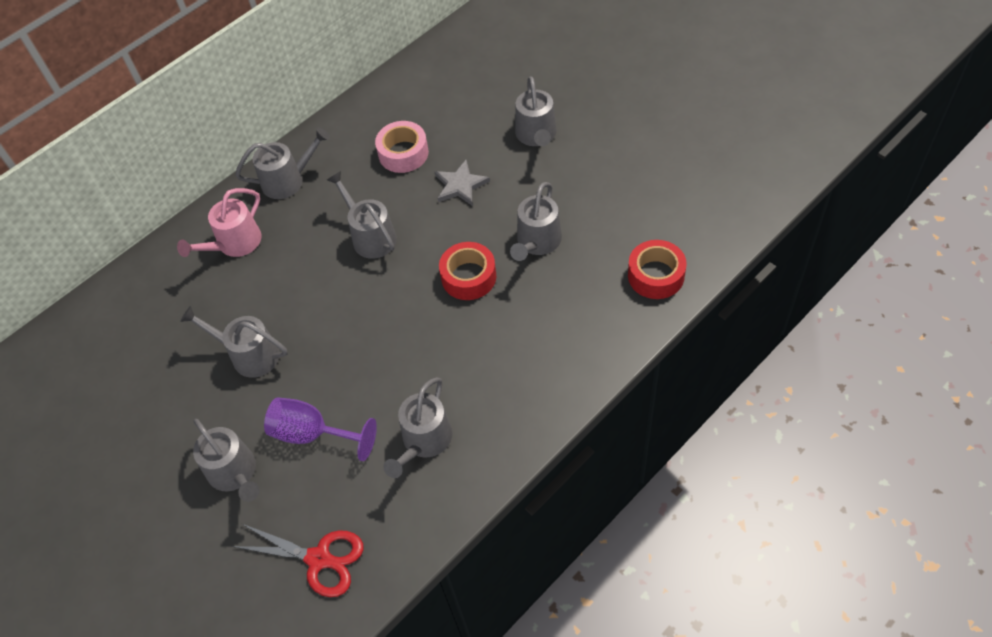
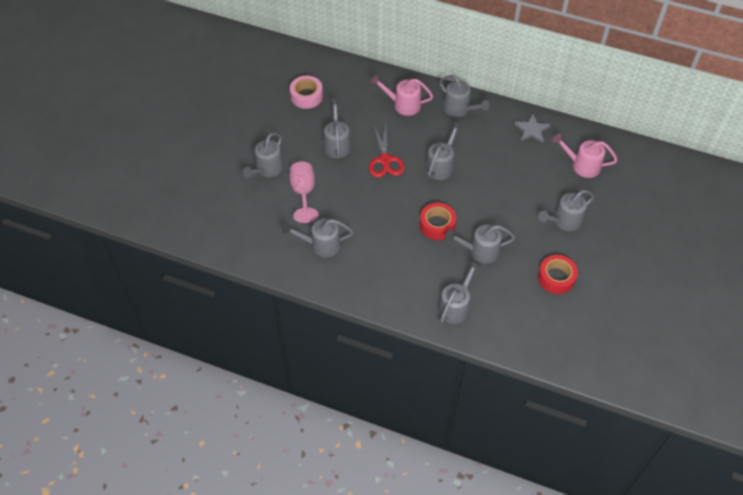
camera: 60 degrees right, 0 degrees up
red scissors [232,523,364,597] -> red scissors moved to [369,124,405,177]
purple goblet [264,397,377,461] -> pink goblet [290,162,319,223]
pink tape [375,121,429,173] -> pink tape moved to [290,76,323,109]
grey star [435,160,490,206] -> grey star moved to [514,114,551,143]
red tape [628,240,687,299] -> red tape moved to [538,255,578,294]
none -> grey watering can [438,260,481,324]
none -> pink watering can [552,134,618,178]

